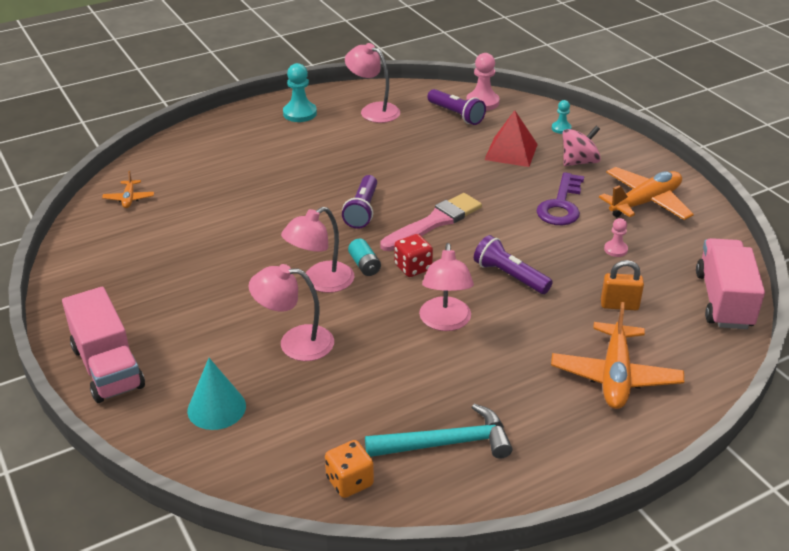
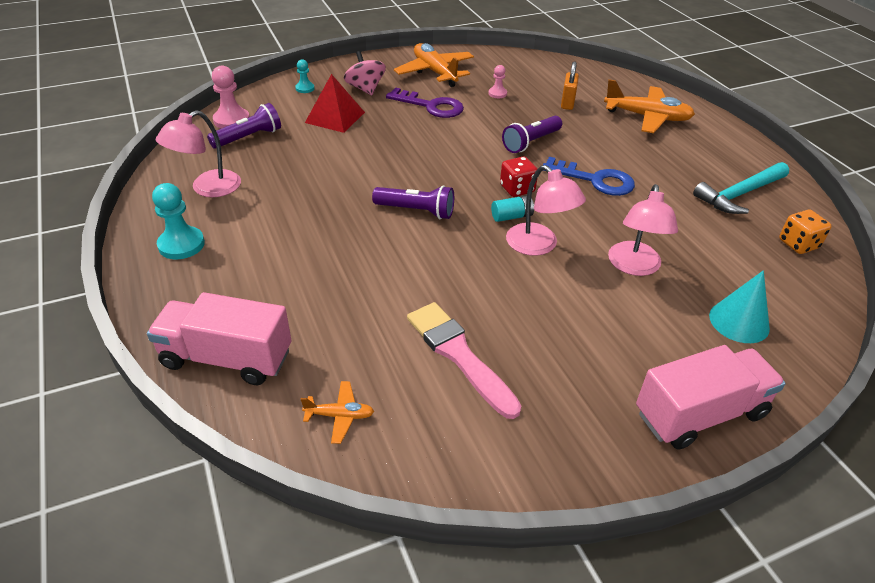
camera: 85 degrees left, 5 degrees up
turquoise hammer [365,404,513,459] -> turquoise hammer turned 120 degrees counterclockwise [693,162,789,214]
pink brush [380,193,482,251] -> pink brush moved to [407,302,521,419]
pink lamp [419,243,474,331] -> blue key [543,157,635,196]
pink truck [696,238,765,329] -> pink truck moved to [147,292,291,385]

